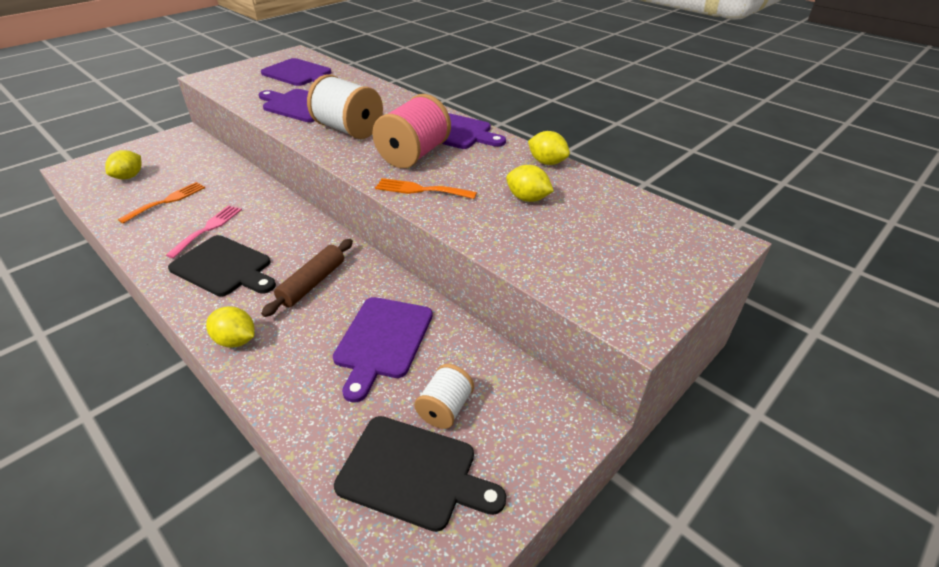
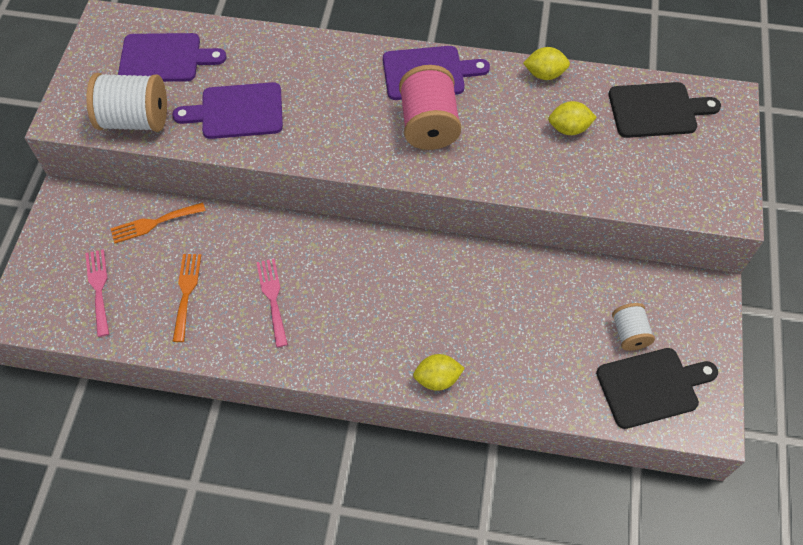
camera: 35 degrees left, 20 degrees up
yellow lemon [105,150,142,180] -> pink fork [85,249,109,337]
black cutting board [168,235,276,296] -> black cutting board moved to [609,82,721,138]
brown rolling pin [261,239,353,317] -> none
white spool [307,74,383,139] -> white spool moved to [86,73,167,132]
purple cutting board [333,297,433,403] -> none
orange fork [375,178,477,199] -> orange fork moved to [110,202,206,243]

